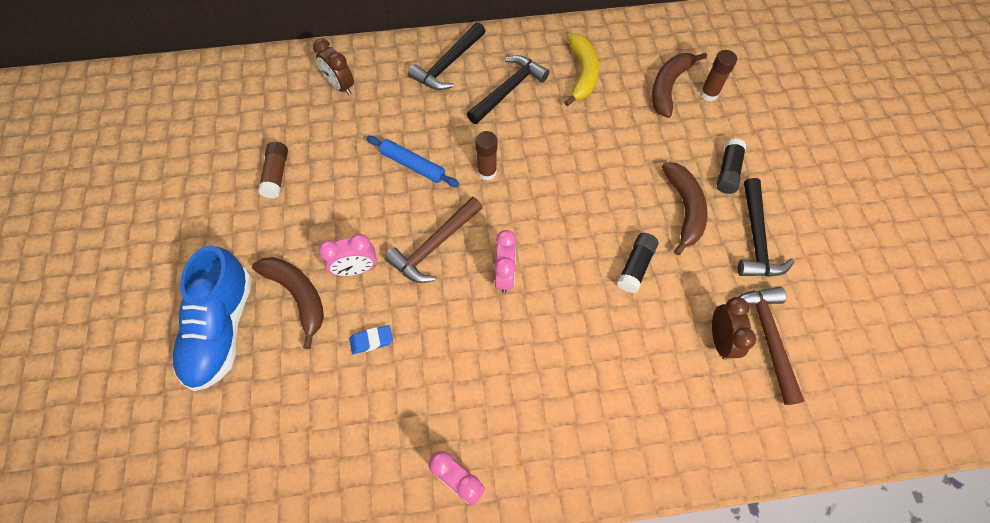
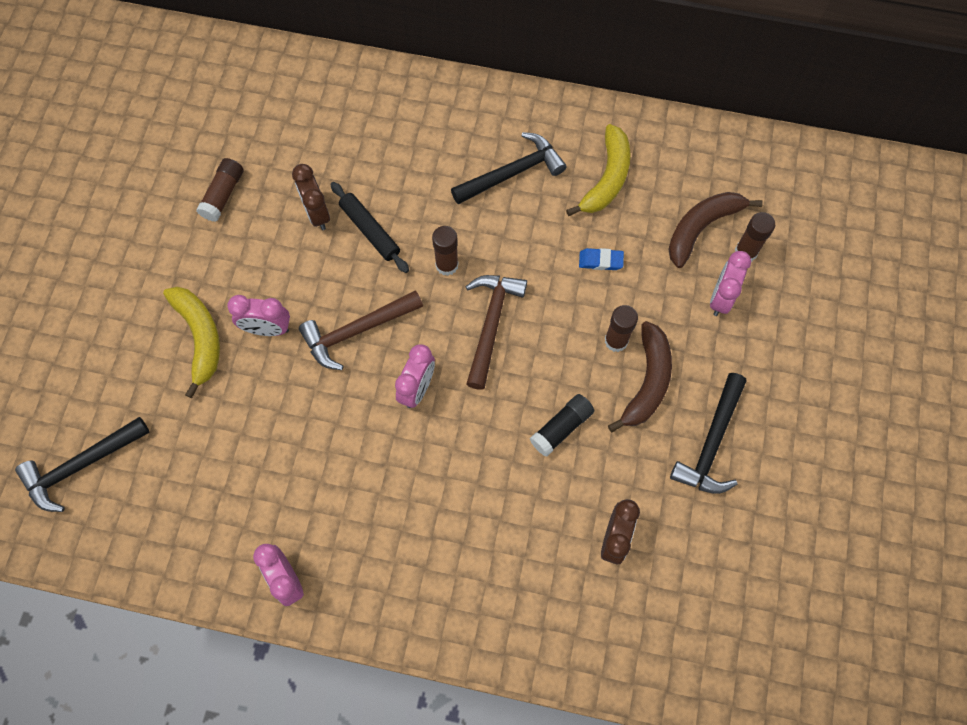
camera: 20 degrees right, 5 degrees up
blue shoe [172,245,252,391] -> none
brown banana [252,257,324,349] -> yellow banana [163,287,220,398]
brown clock [313,38,354,95] -> brown clock moved to [292,164,330,230]
blue eraser [349,325,393,354] -> blue eraser moved to [579,248,624,270]
blue rolling pin [367,136,459,187] -> black rolling pin [330,182,409,273]
black hammer [408,22,486,90] -> black hammer moved to [15,417,150,512]
black glue stick [717,138,746,194] -> none
brown hammer [738,287,804,405] -> brown hammer moved to [465,275,527,390]
none -> brown glue stick [605,305,638,352]
none -> pink clock [710,251,751,316]

